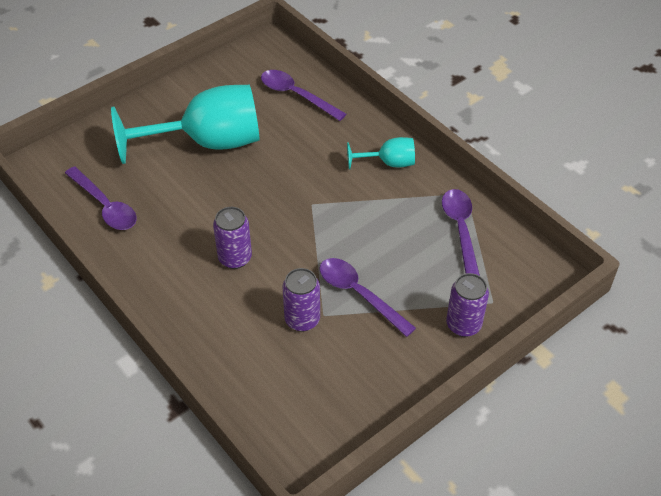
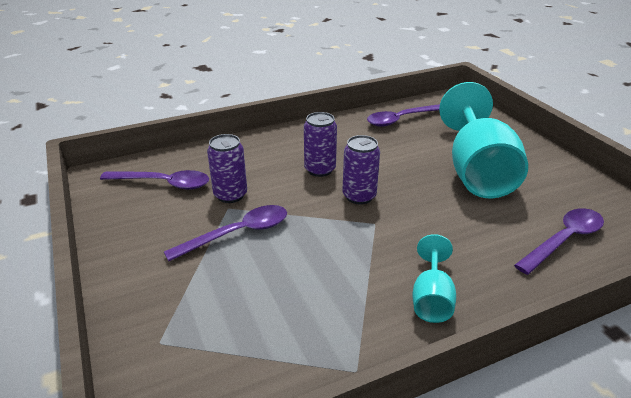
camera: 105 degrees right, 15 degrees down
purple spoon [442,189,480,276] -> purple spoon moved to [100,170,209,190]
purple can [446,273,489,337] -> purple can moved to [342,135,380,204]

